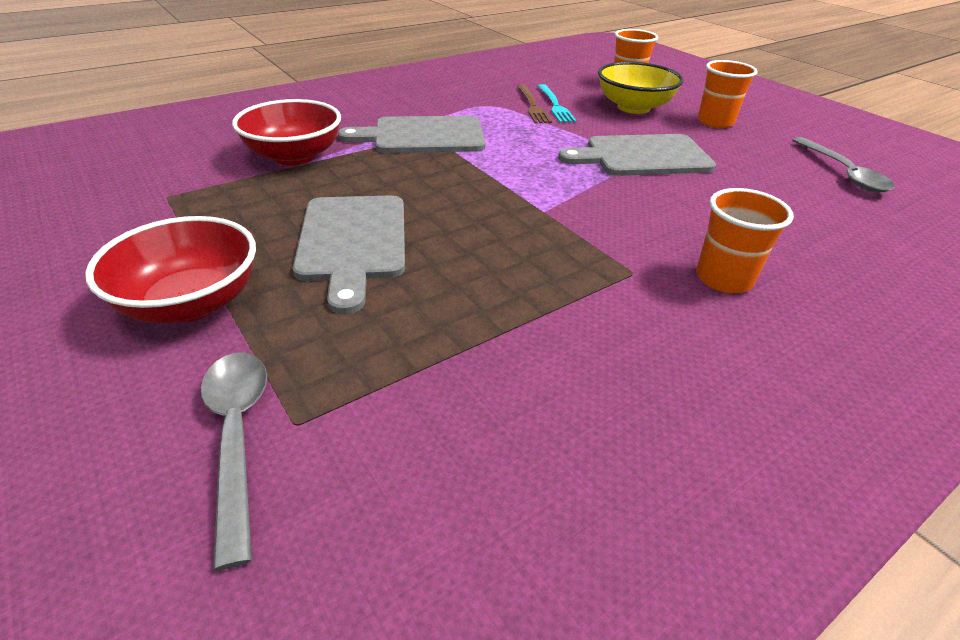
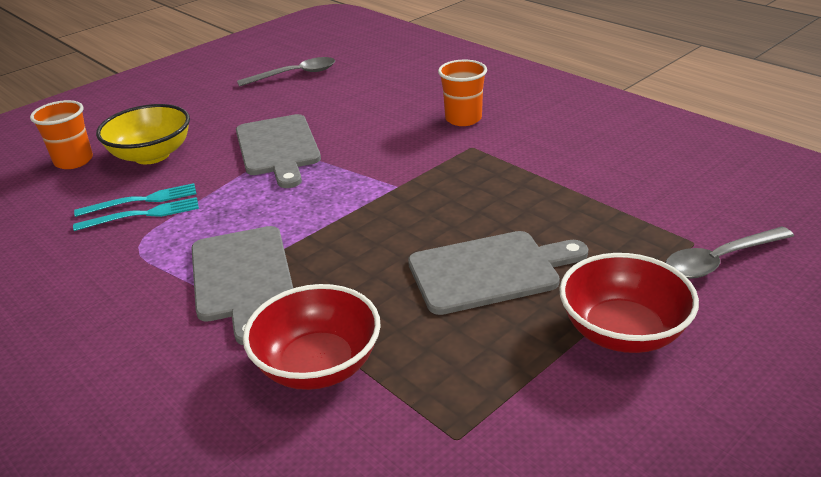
camera: 95 degrees left, 5 degrees down
brown fork [517,85,552,124] -> turquoise fork [73,197,199,231]
orange cup [698,60,758,128] -> none

